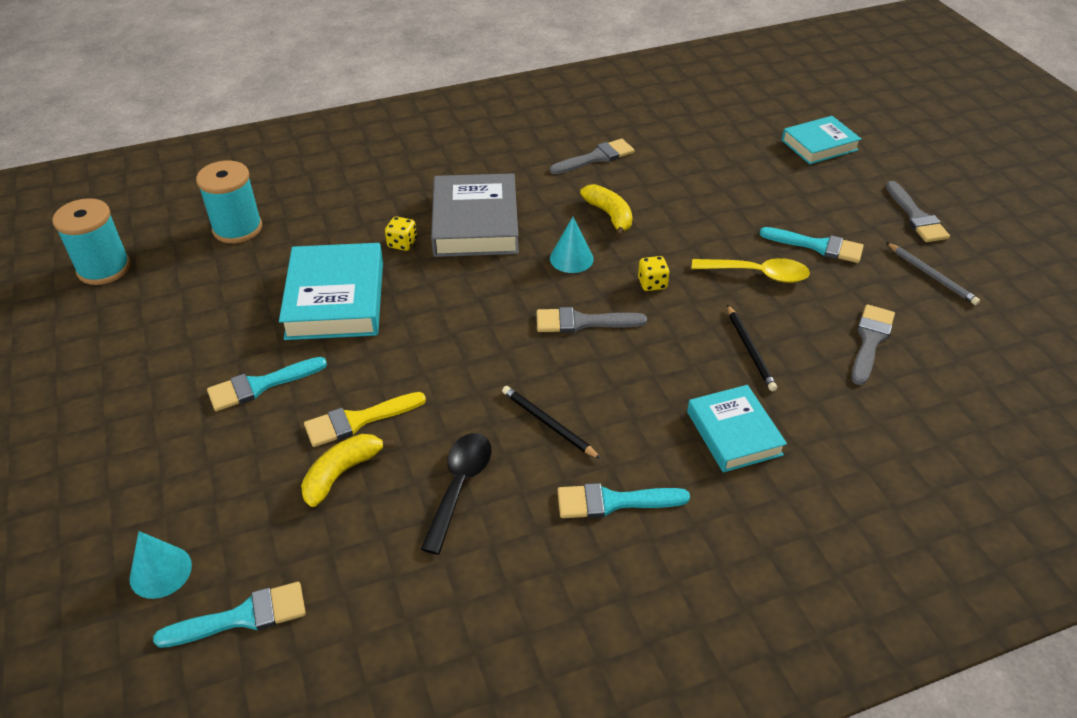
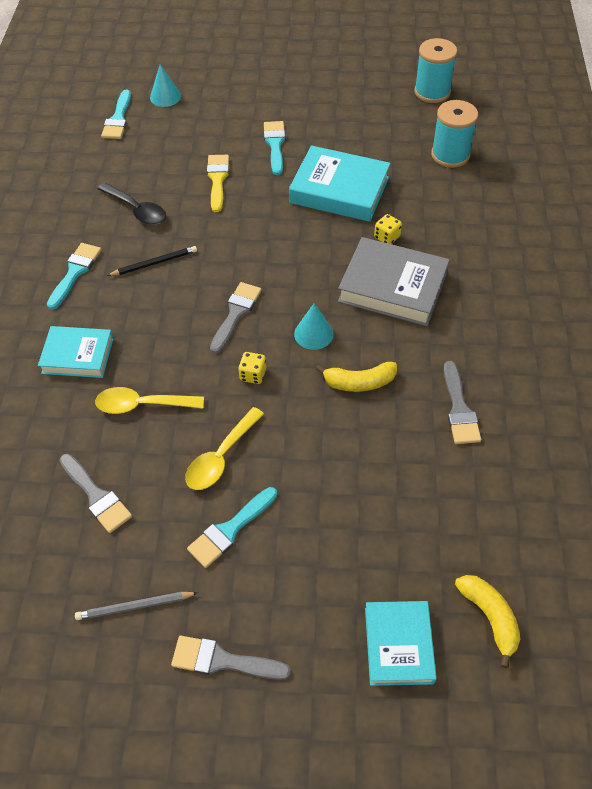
camera: 115 degrees right, 10 degrees up
yellow banana [301,434,395,507] -> yellow banana moved to [455,575,520,668]
black pencil [727,305,777,391] -> yellow spoon [95,387,204,414]

